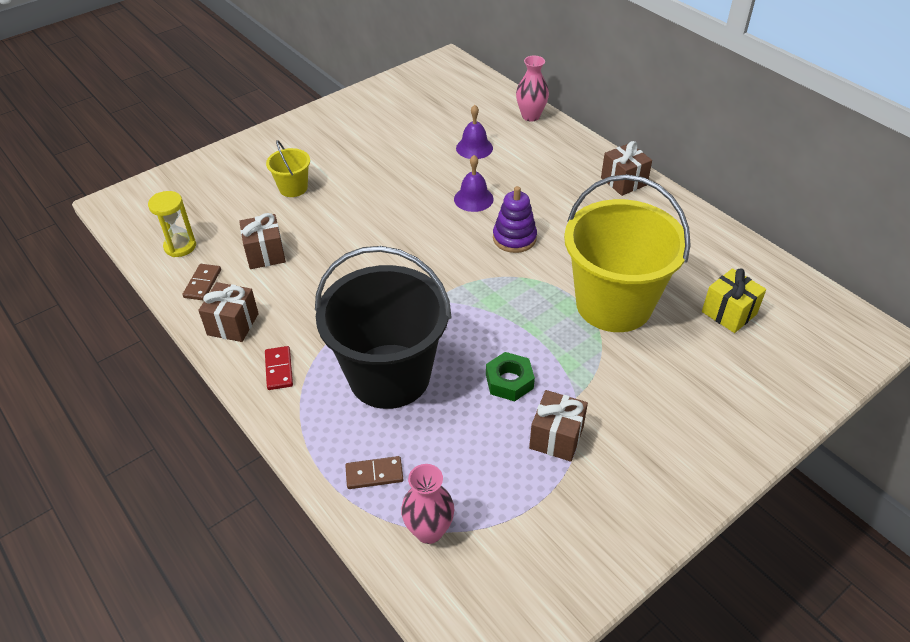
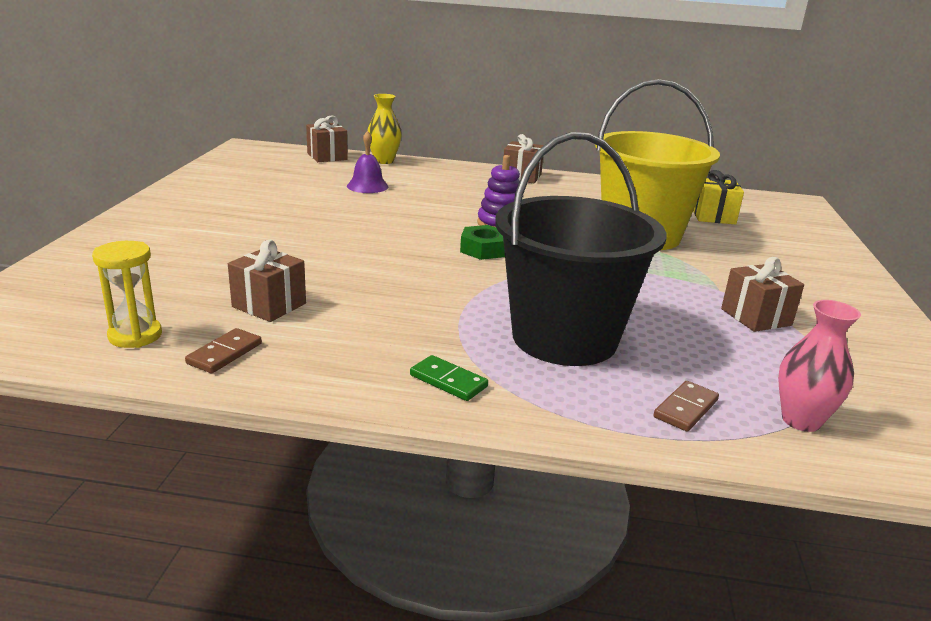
camera: 45 degrees left, 20 degrees down
brown domino [182,264,221,300] -> brown domino turned 60 degrees clockwise [185,328,262,373]
brown gift [198,282,259,342] -> brown gift moved to [306,115,348,162]
red domino [265,346,293,390] -> green domino [410,355,488,401]
yellow bucket [266,140,310,197] -> none
purple bell [454,155,494,212] -> none
green nut [486,352,535,401] -> green nut moved to [460,225,505,260]
pink vase [516,56,549,121] -> yellow vase [367,94,402,164]

